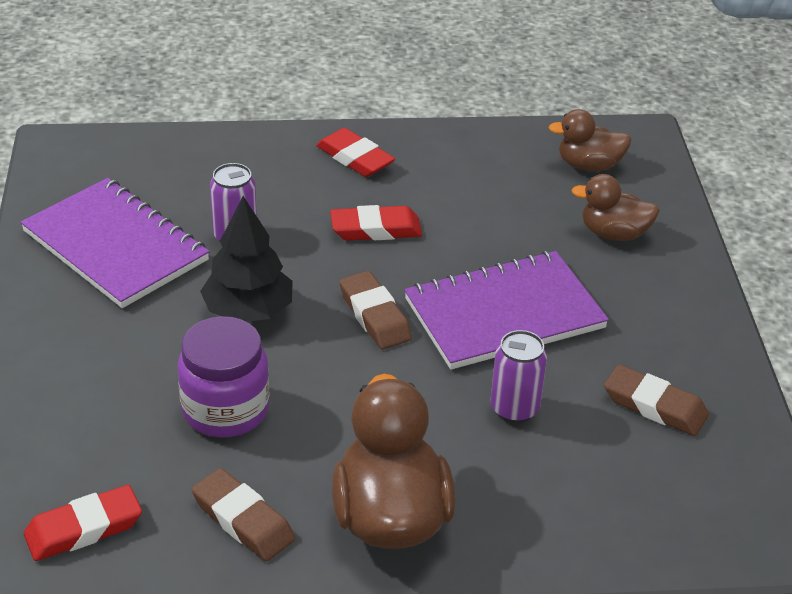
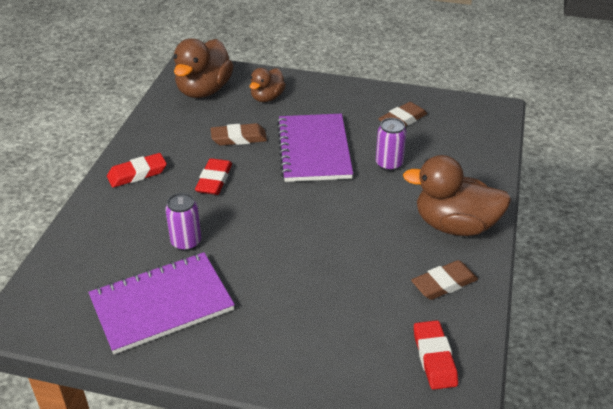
camera: 70 degrees left, 0 degrees up
purple jar [178,316,269,438] -> none
black tree [200,196,293,322] -> none
brown eraser [339,271,412,349] -> brown eraser moved to [210,123,267,146]
brown duck [548,109,632,171] -> brown duck [174,38,234,98], size x1.71

